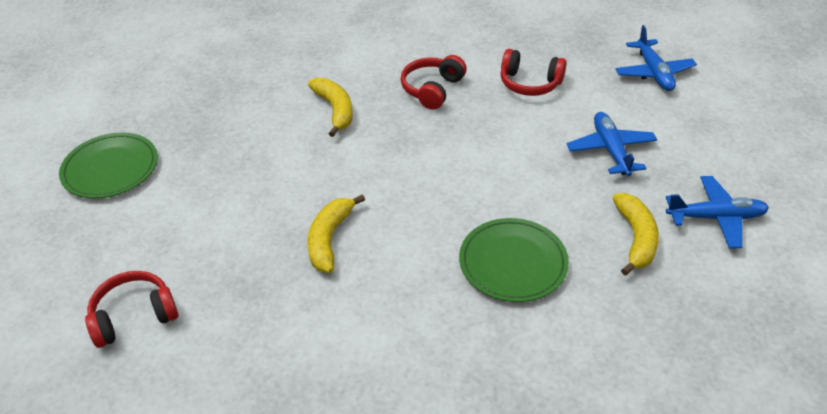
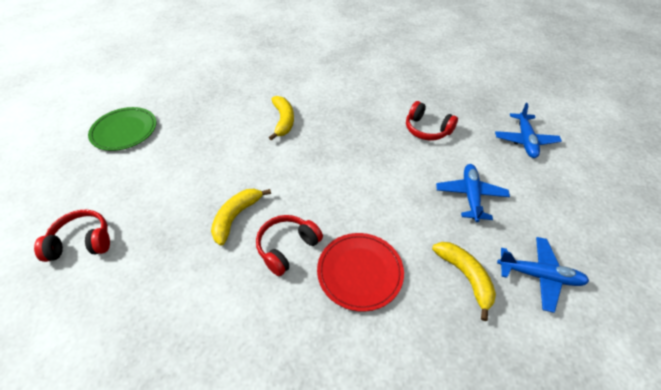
camera: 15 degrees right, 5 degrees up
red headphones [401,55,467,110] -> red headphones moved to [256,215,323,276]
green plate [459,218,569,302] -> red plate [317,233,404,312]
yellow banana [613,193,659,276] -> yellow banana turned 45 degrees counterclockwise [432,242,496,321]

